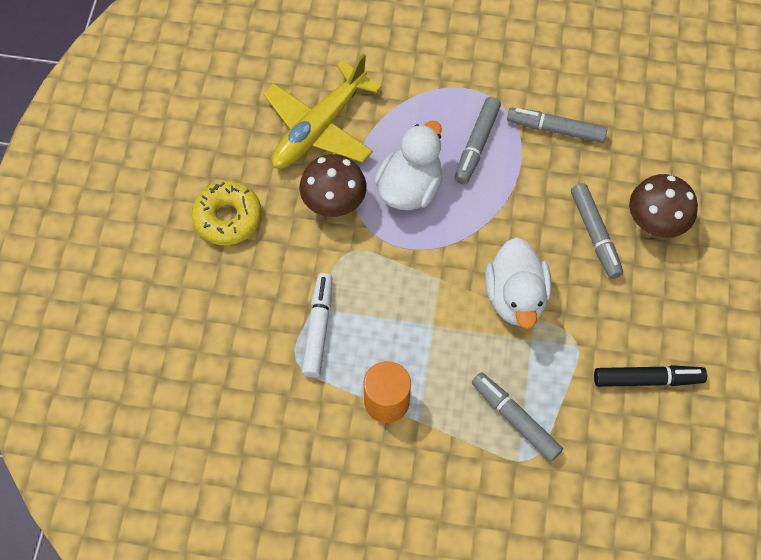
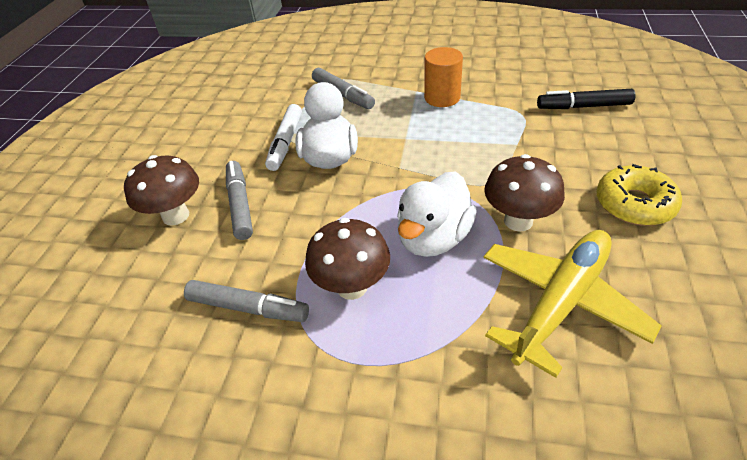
camera: 175 degrees left, 20 degrees down
white marker [302,273,332,378] -> white marker moved to [265,104,302,171]
grey marker [455,97,501,185] -> brown mushroom [305,218,390,300]
black marker [594,365,707,387] -> black marker moved to [537,89,635,109]

